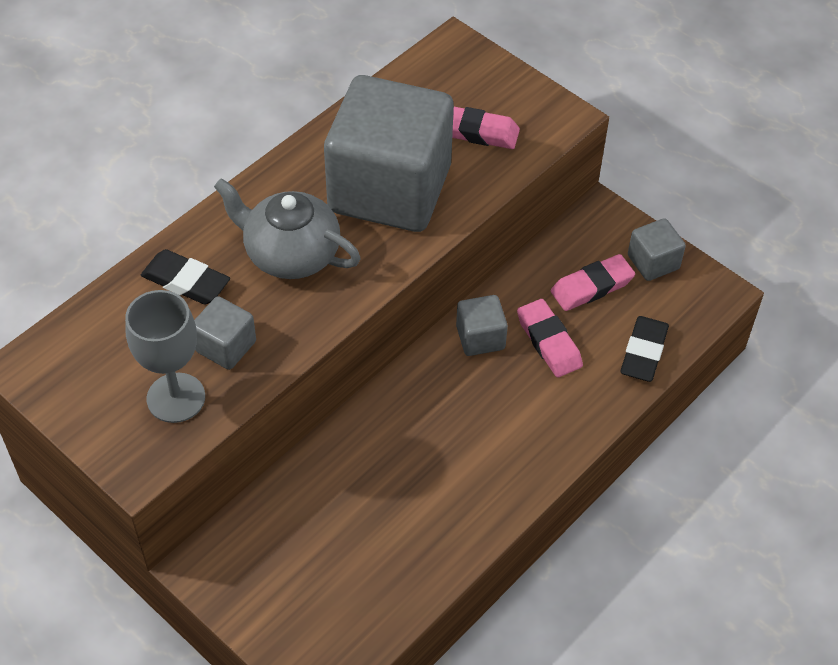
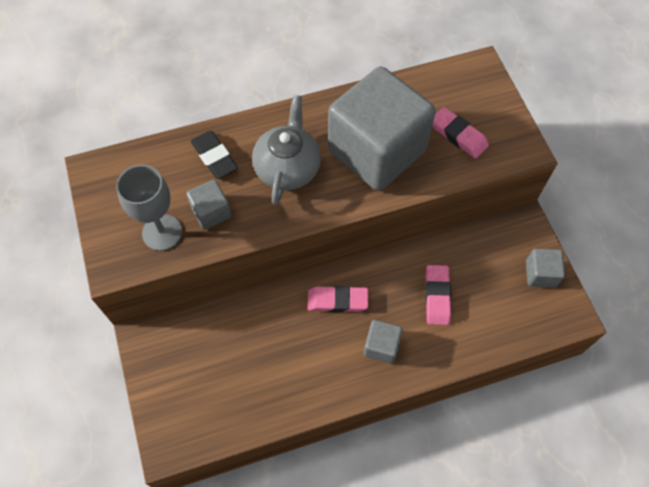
camera: 30 degrees right, 10 degrees up
grey teapot [214,178,361,279] -> grey teapot turned 45 degrees clockwise [252,95,321,205]
grey cube [456,295,508,356] -> grey cube moved to [364,320,403,364]
pink eraser [551,254,635,311] -> pink eraser moved to [307,286,368,312]
black eraser [620,316,669,382] -> none

